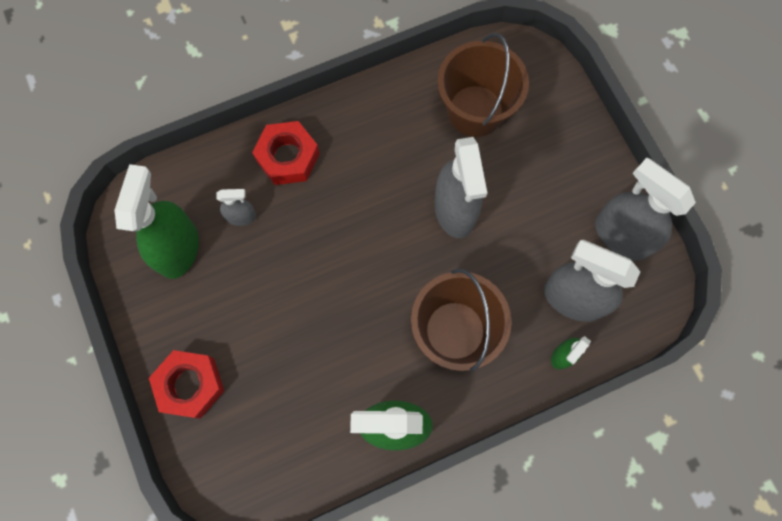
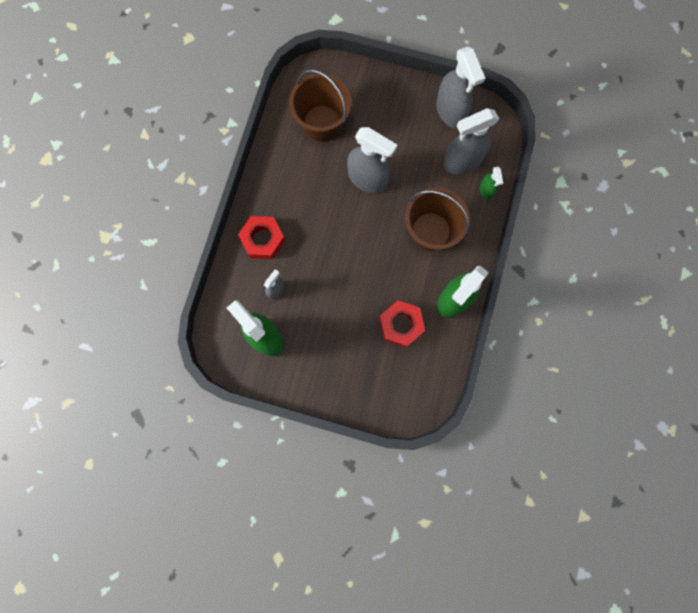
camera: 50 degrees left, 5 degrees up
red nut [149,350,224,419] -> red nut moved to [380,300,425,347]
grey spray bottle [595,158,696,261] -> grey spray bottle turned 105 degrees counterclockwise [436,47,485,128]

